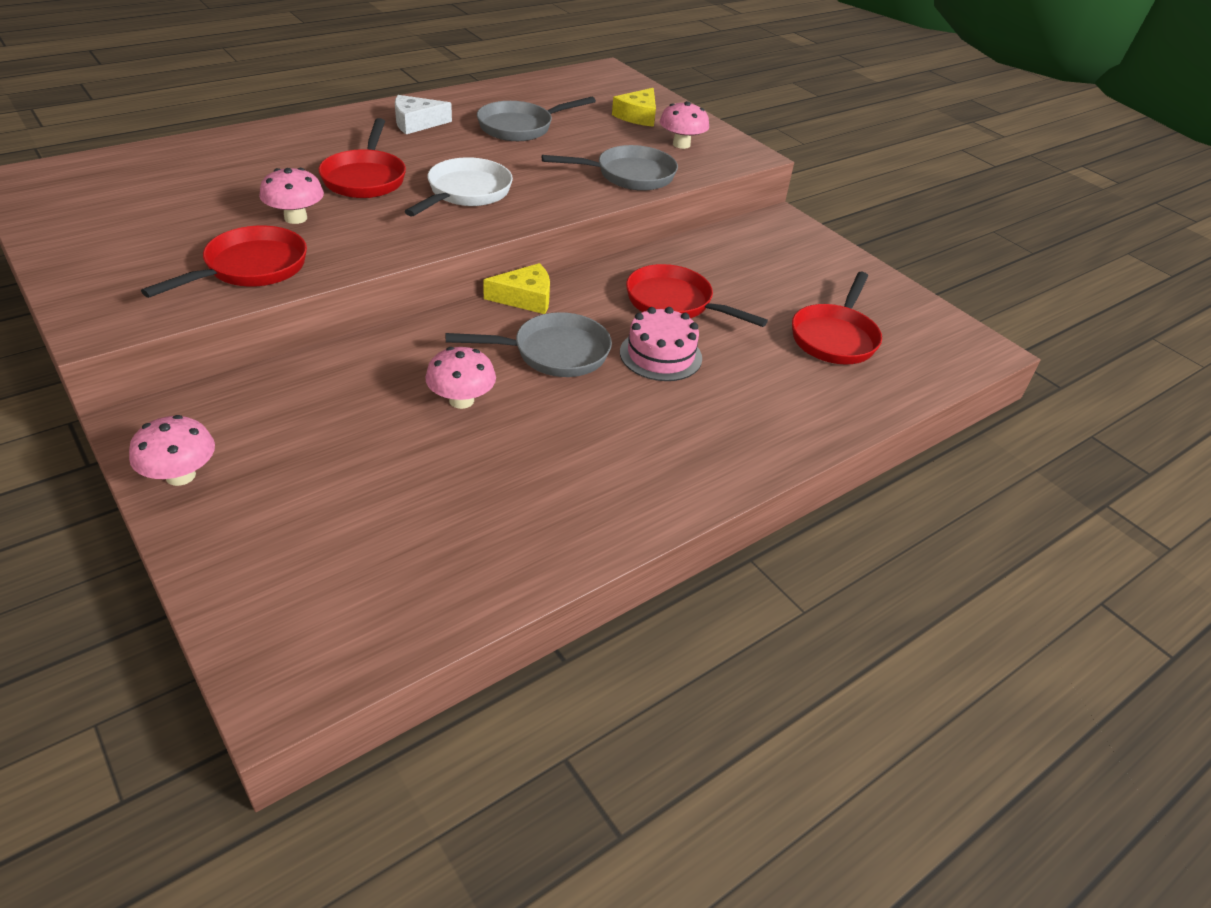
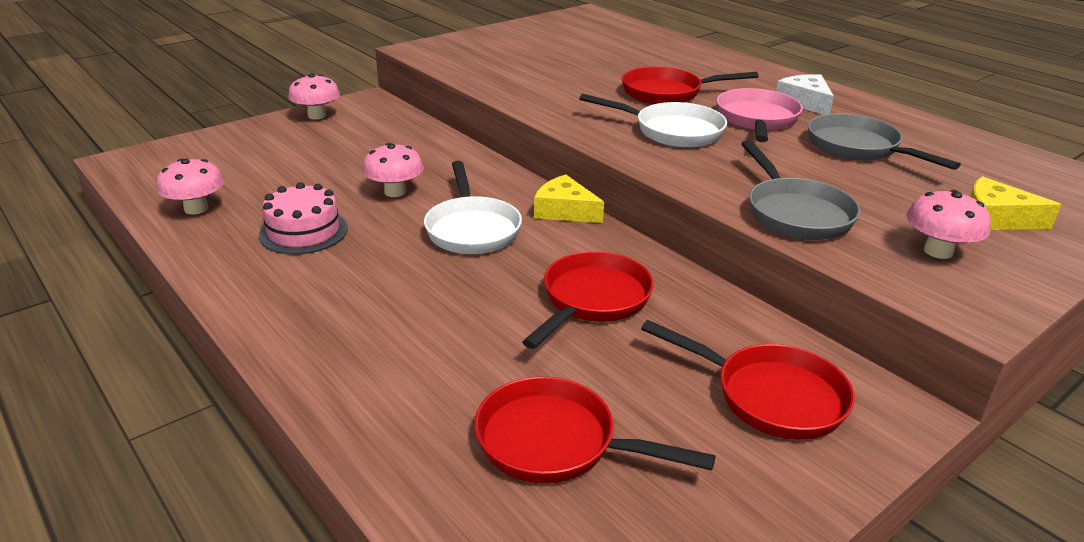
camera: 90 degrees right, 10 degrees down
red pan [141,226,307,298] -> red pan moved to [641,320,854,440]
pink mushroom [259,168,324,224] -> pink mushroom moved to [157,159,224,215]
grey pan [446,312,612,377] -> white pan [424,161,522,254]
yellow cheese [483,263,550,314] -> yellow cheese turned 135 degrees clockwise [534,175,604,223]
pink cake [620,307,702,381] -> pink cake moved to [259,182,348,255]
none -> pink pan [716,88,803,142]

